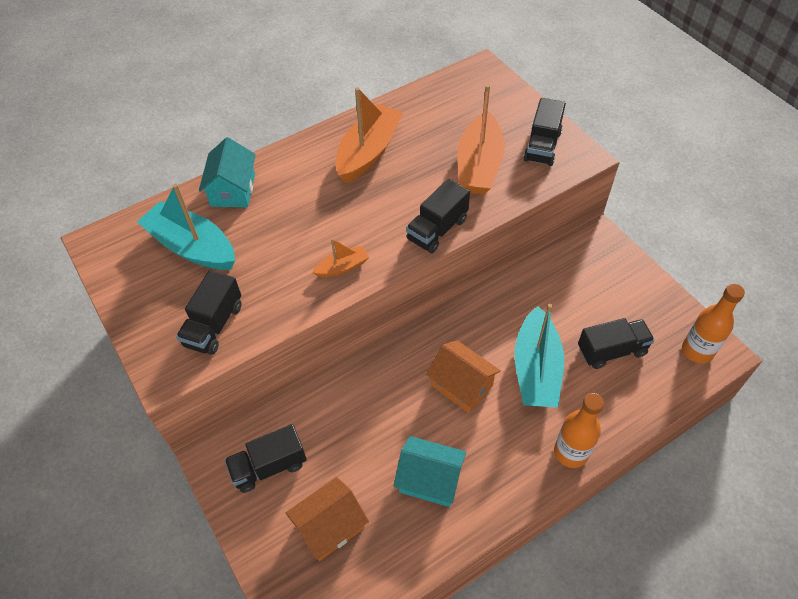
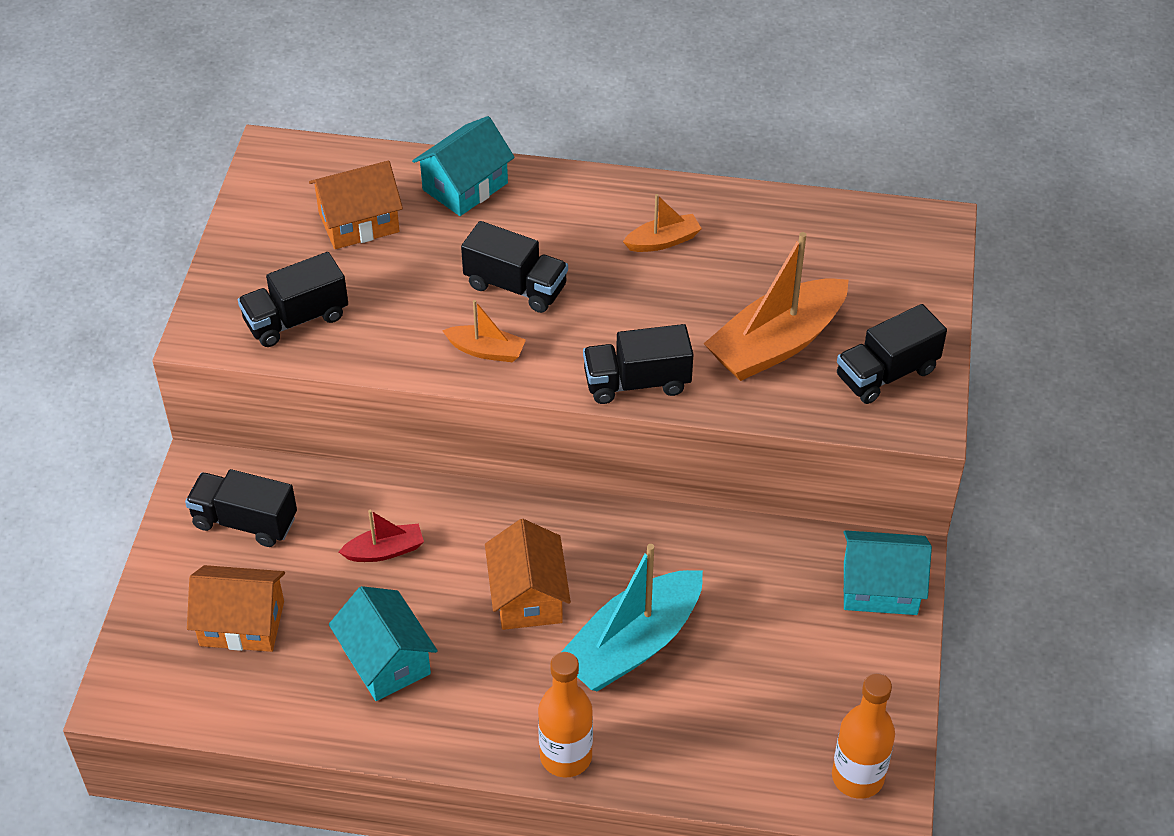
camera: 40 degrees right, 5 degrees down
turquoise boat [137,183,235,270] -> orange house [309,161,403,249]
orange boat [336,87,403,183] -> orange boat [623,194,702,252], size x0.49
black truck [578,318,655,369] -> black truck moved to [461,221,568,313]
none -> red boat [339,510,424,562]
none -> turquoise house [843,530,932,615]

